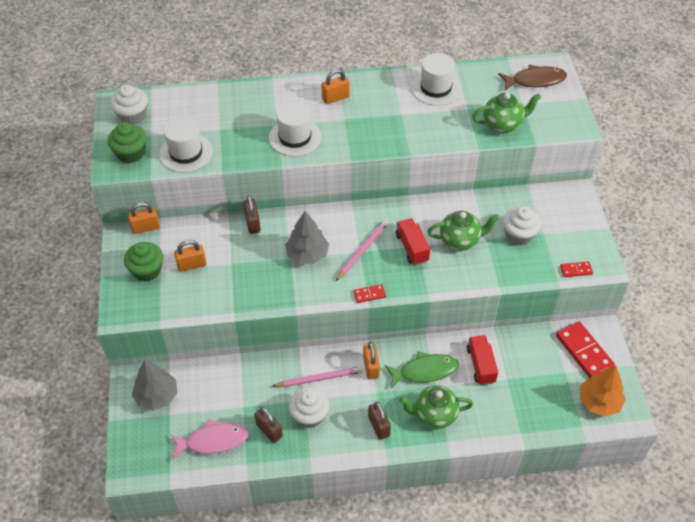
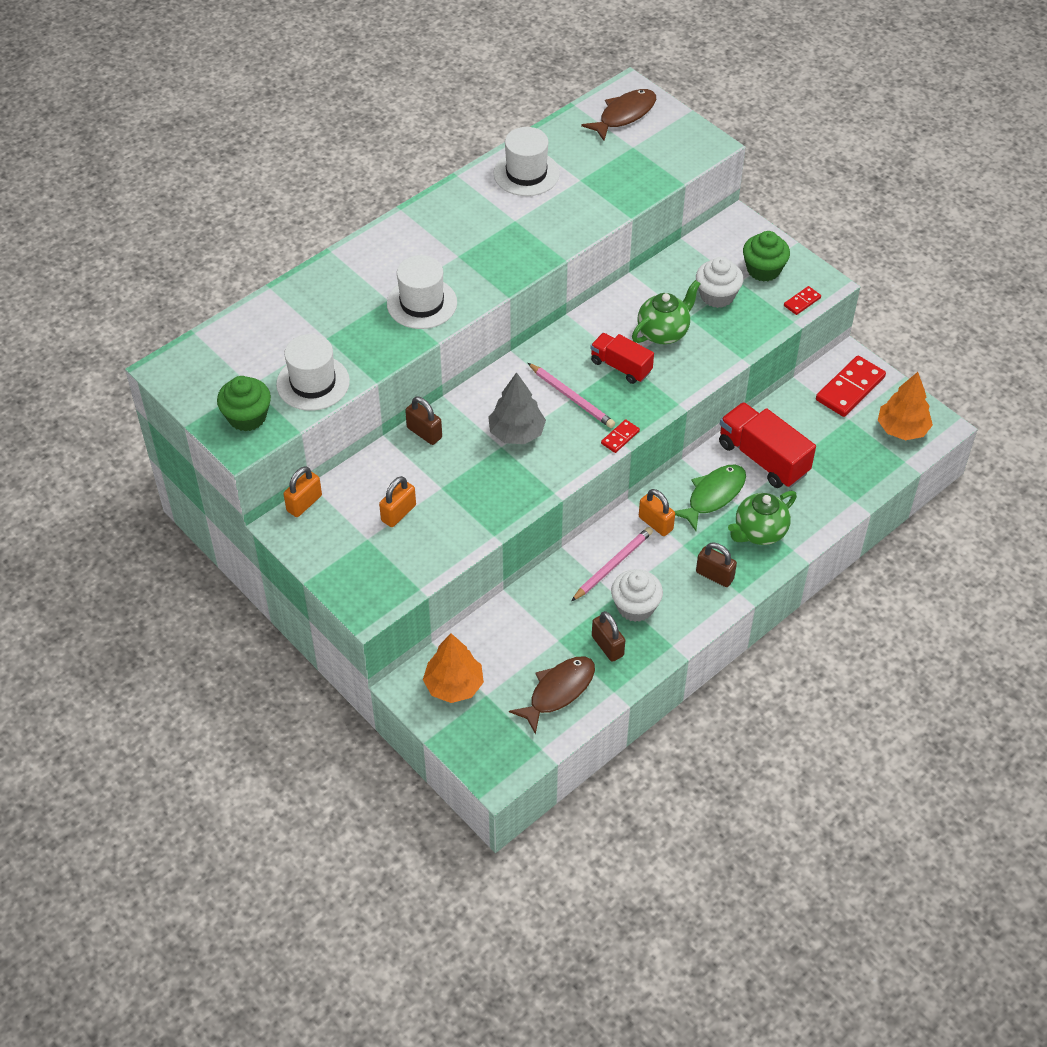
camera: 35 degrees left, 0 degrees up
white cupcake [110,84,148,124] -> none
green cupcake [124,242,163,282] -> green cupcake moved to [743,231,790,281]
grey tree [132,360,177,411] -> orange tree [423,633,484,703]
pink fish [171,419,249,460] -> brown fish [509,657,595,734]
brown padlock [254,407,283,443] -> brown padlock turned 45 degrees clockwise [592,611,625,662]
orange padlock [322,69,350,104] -> none
pink pencil [336,220,388,281] -> pink pencil turned 135 degrees clockwise [528,363,615,428]
red truck [467,335,498,385] -> red truck [719,402,816,488], size x1.57
green teapot [472,93,541,133] -> none
red domino [556,322,615,378] -> red domino turned 75 degrees counterclockwise [816,355,886,417]

